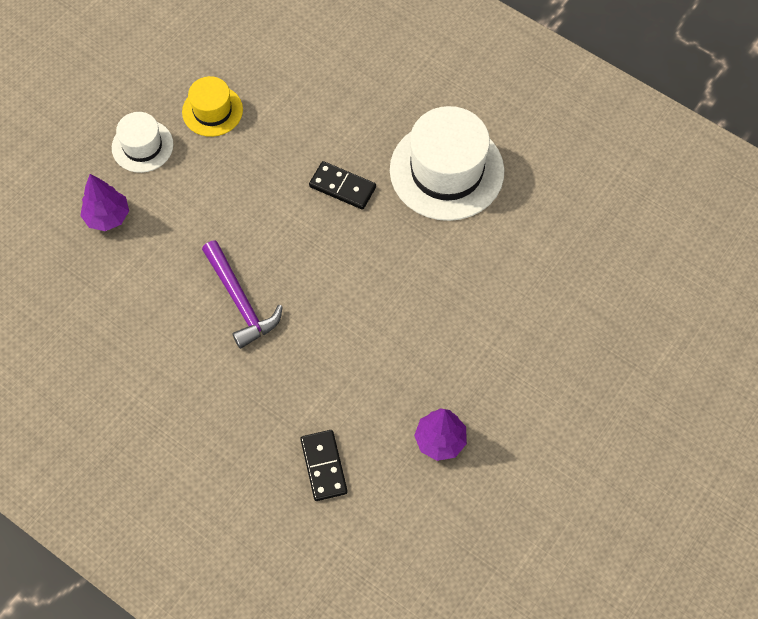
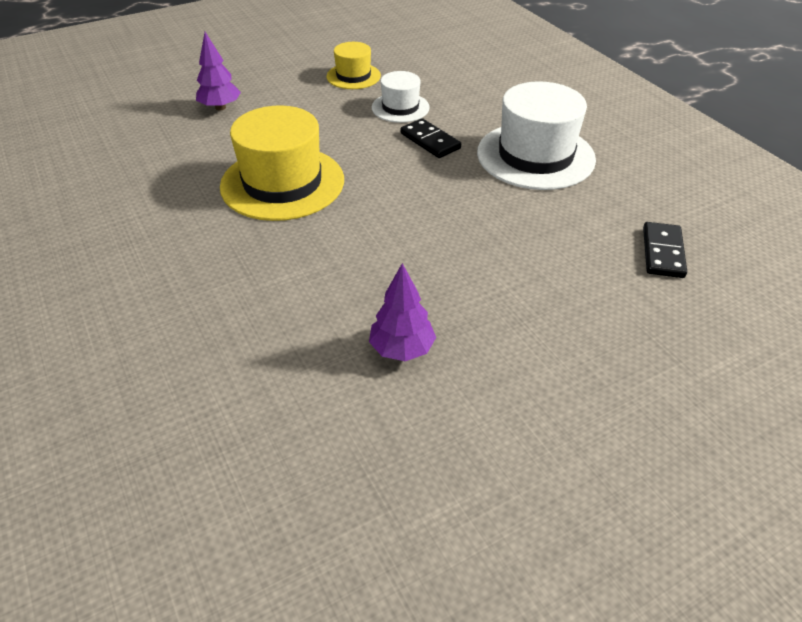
camera: 25 degrees right, 20 degrees down
white hat [112,112,173,173] -> white hat moved to [372,71,430,123]
purple hammer [202,240,283,349] -> yellow hat [220,105,344,221]
black domino [300,430,348,501] -> black domino moved to [643,222,687,278]

